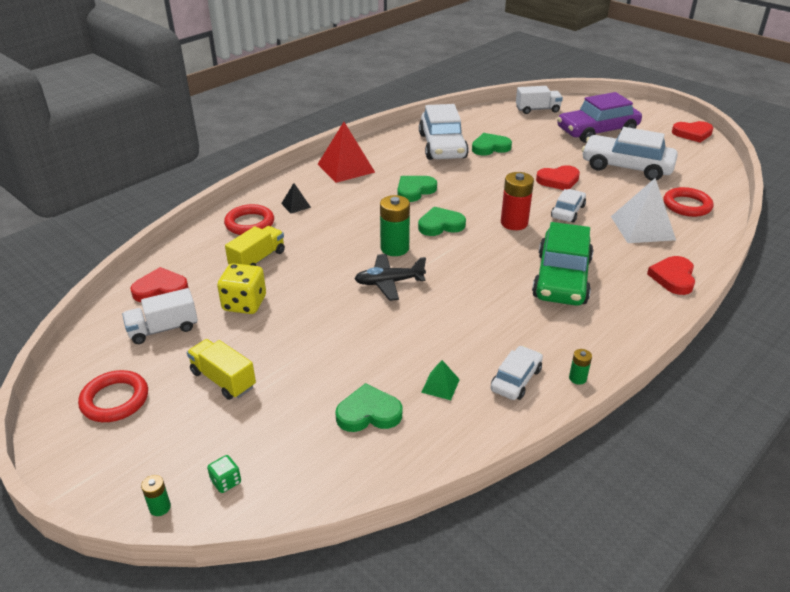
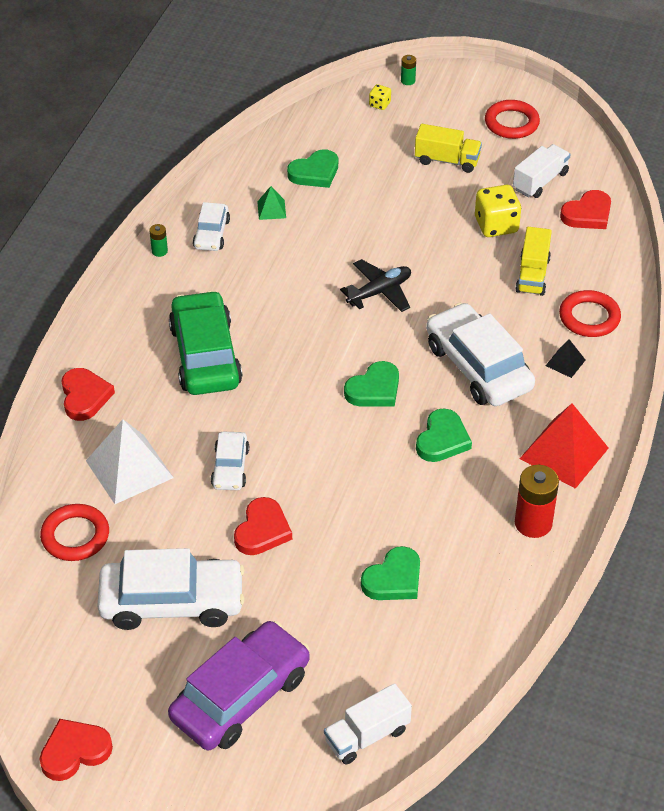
camera: 155 degrees right, 10 degrees up
green dice [207,455,241,493] -> yellow dice [369,84,391,110]
green battery [380,195,410,256] -> none
white car [419,104,469,160] -> white car moved to [426,303,535,406]
red battery [501,172,534,230] -> red battery moved to [515,465,559,538]
red heart [536,165,580,190] -> red heart turned 150 degrees clockwise [234,497,292,555]

